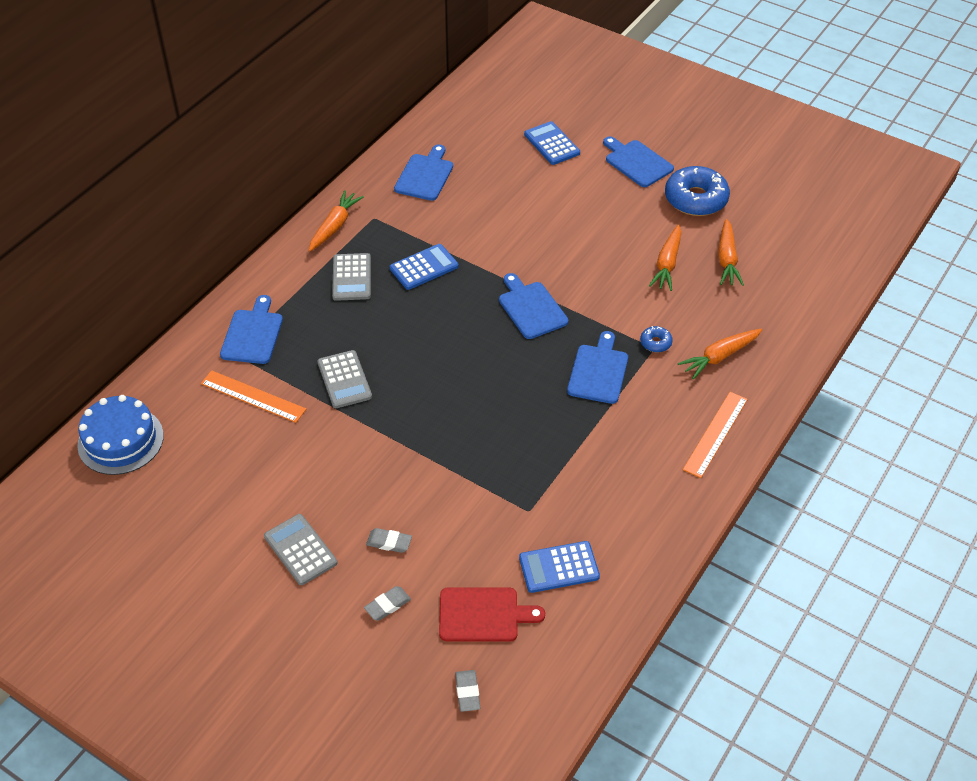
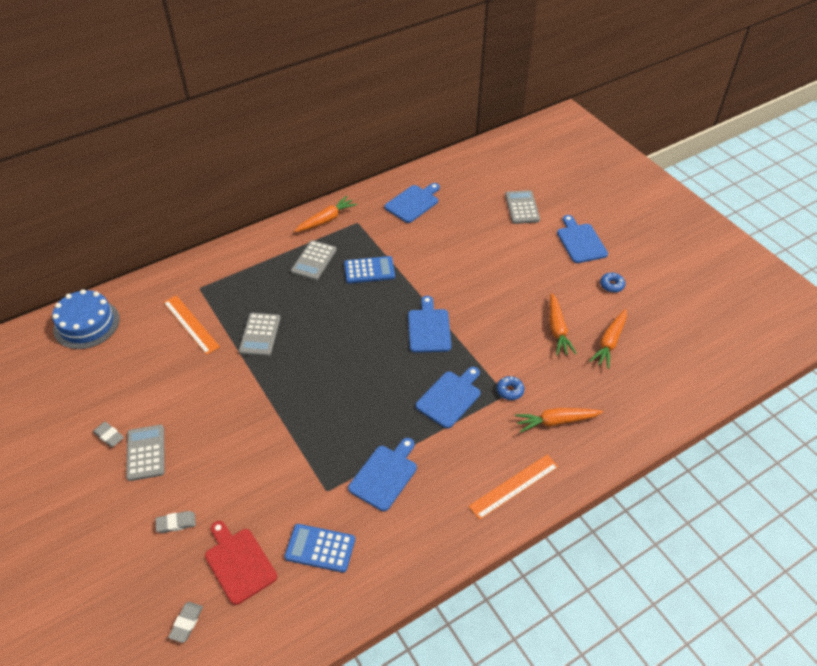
camera: 25 degrees right, 0 degrees up
blue cutting board [220,295,283,364] -> blue cutting board moved to [348,438,417,511]
grey eraser [366,528,412,553] -> grey eraser moved to [93,422,124,447]
red cutting board [439,587,545,642] -> red cutting board turned 150 degrees counterclockwise [205,521,277,605]
blue calculator [524,121,580,165] -> grey calculator [505,190,540,224]
orange carrot [649,224,681,291] -> orange carrot turned 45 degrees counterclockwise [549,293,577,356]
blue donut [665,166,730,216] -> blue donut [600,273,626,293], size x0.45

